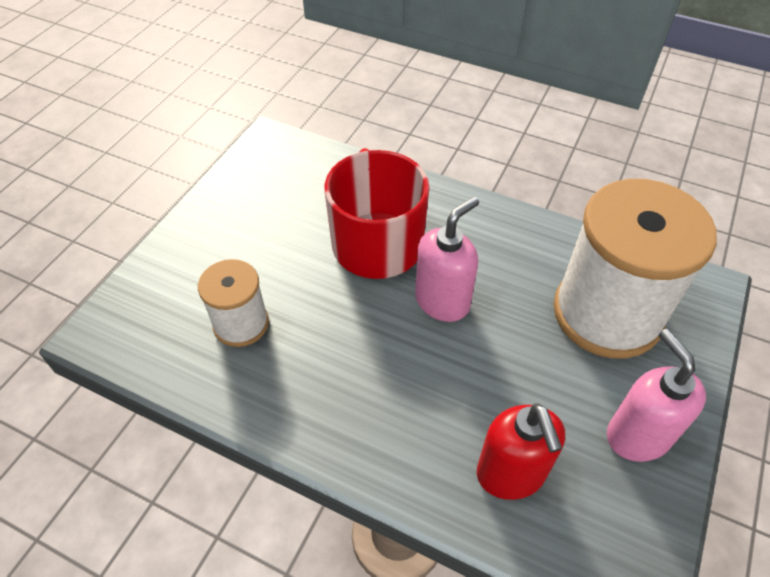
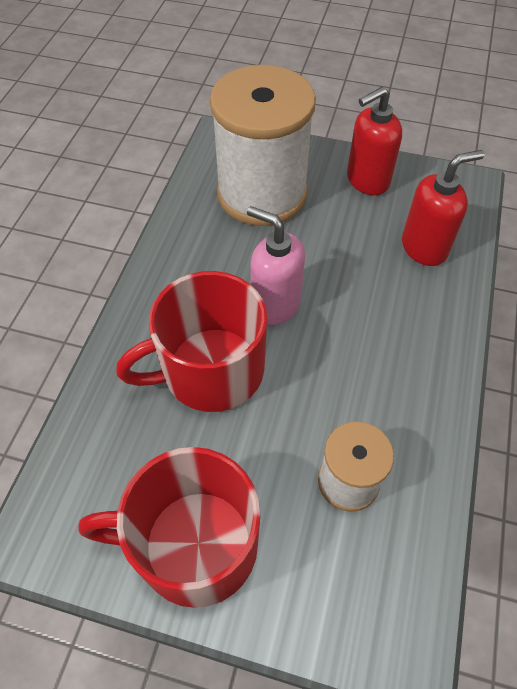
camera: 100 degrees left, 5 degrees up
pink soap dispenser [607,329,706,462] -> red soap dispenser [347,86,402,195]
none -> red mug [78,447,260,608]

